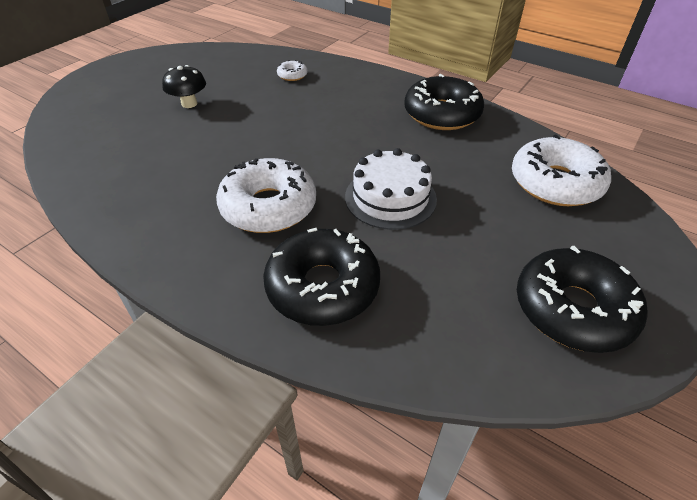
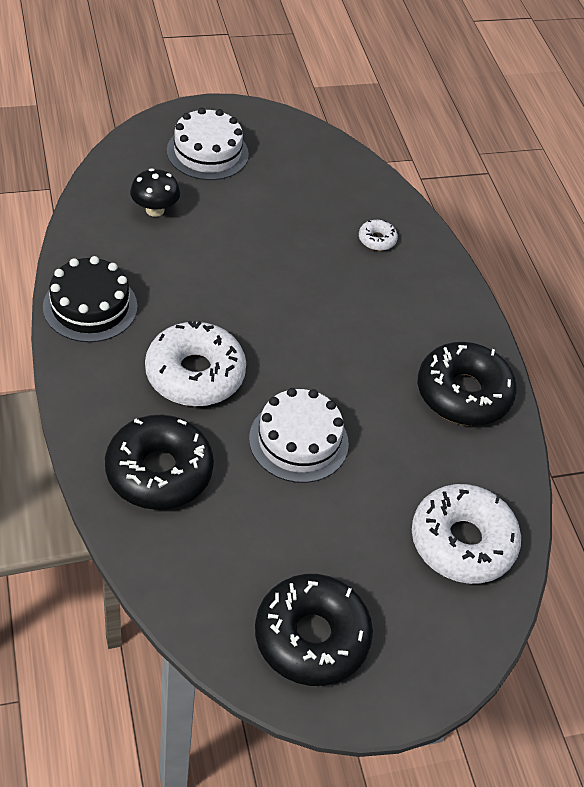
camera: 35 degrees right, 5 degrees up
black mushroom [162,65,206,108] -> black mushroom moved to [130,168,180,217]
none -> black cake [43,256,137,342]
none -> white cake [167,107,249,180]

